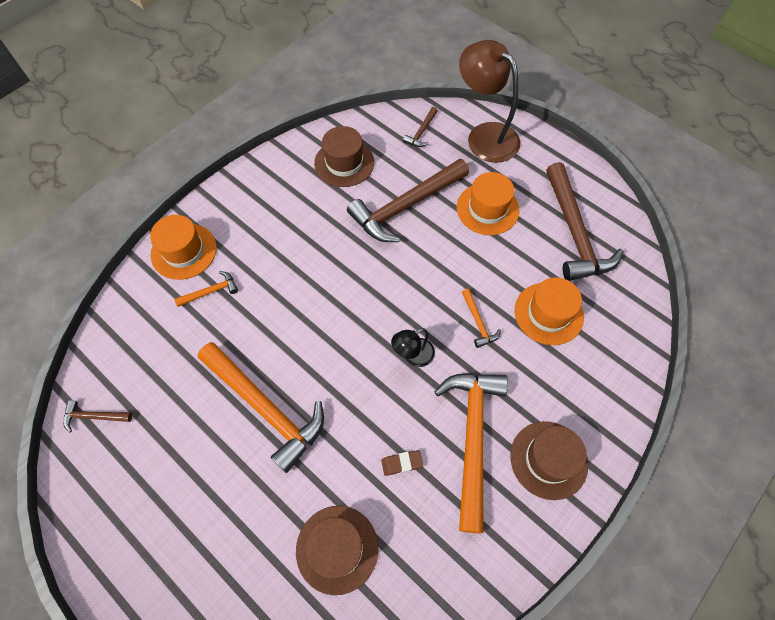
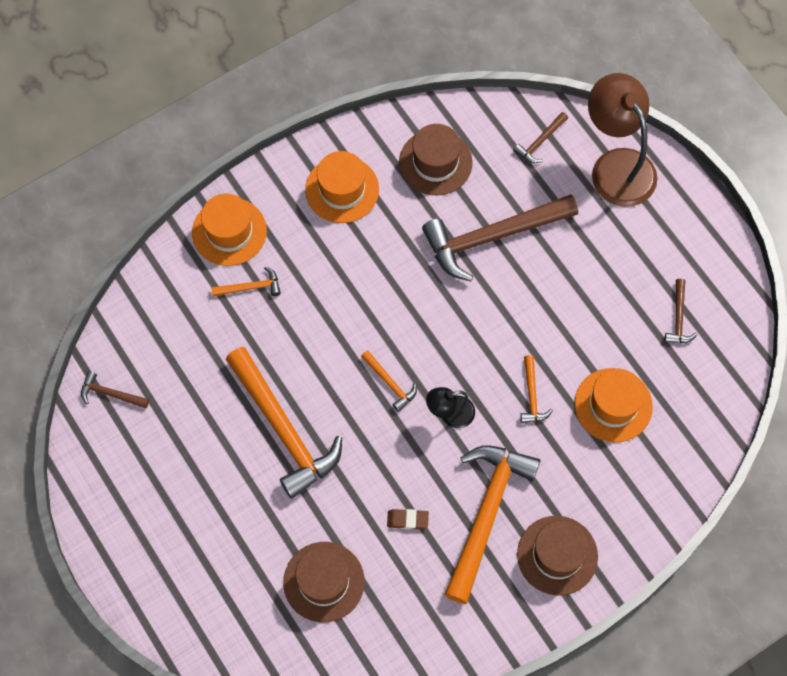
camera: 15 degrees right, 5 degrees up
orange hat [457,172,520,235] -> orange hat moved to [305,151,379,223]
brown hammer [546,162,624,281] -> brown hammer [664,279,698,343], size x0.44
none -> orange hammer [361,350,417,412]

